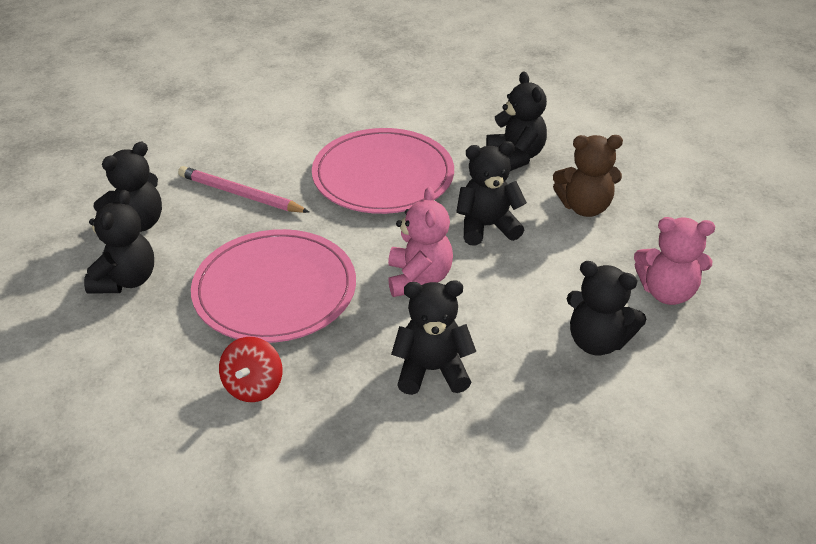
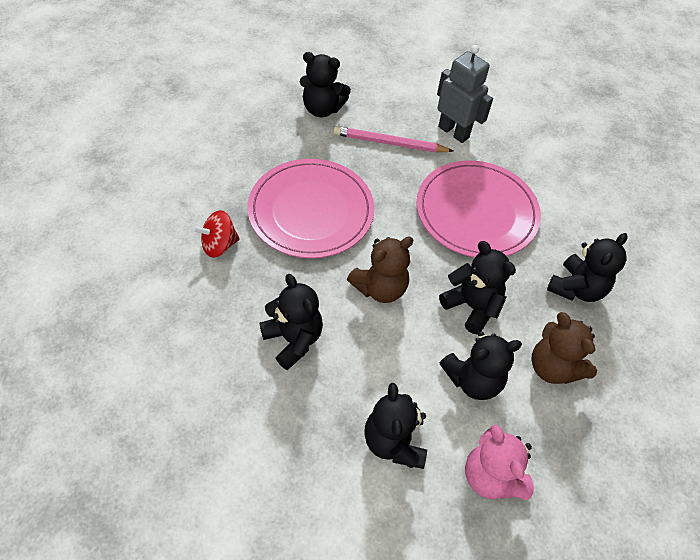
camera: 55 degrees right, 15 degrees up
black teddy bear [84,190,154,293] -> black teddy bear moved to [440,332,522,400]
pink pencil [178,166,309,213] -> pink pencil turned 75 degrees counterclockwise [333,126,453,153]
pink teddy bear [388,186,453,297] -> brown teddy bear [347,236,414,303]
none -> grey robot [437,45,493,143]

